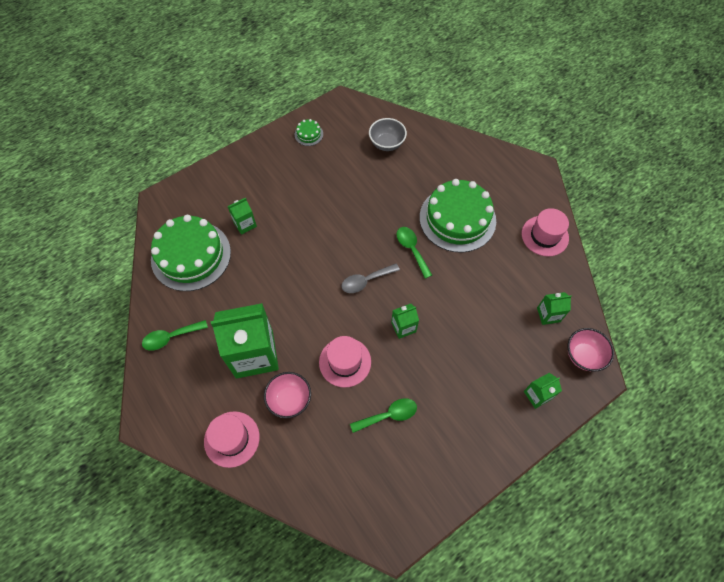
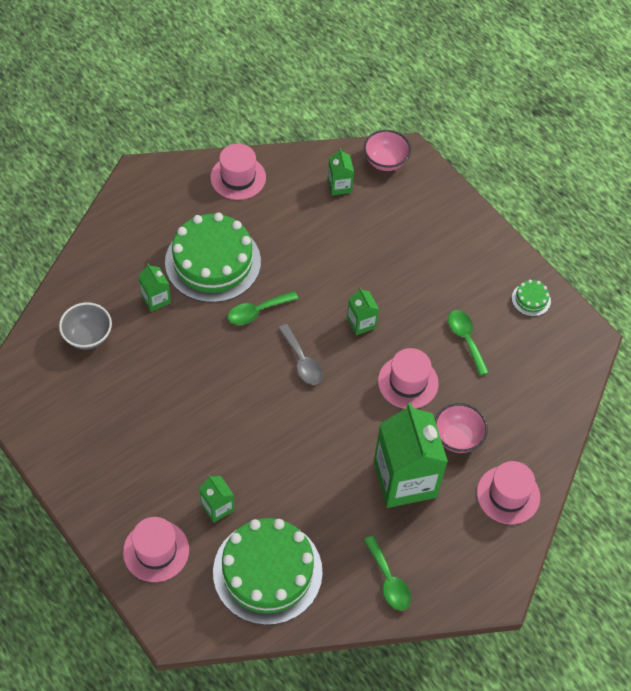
camera: 95 degrees left, 5 degrees down
green cake [295,119,323,146] -> green cake moved to [512,280,551,316]
green carton [524,373,562,409] -> green carton moved to [139,264,171,312]
none -> pink hat [123,517,189,582]

